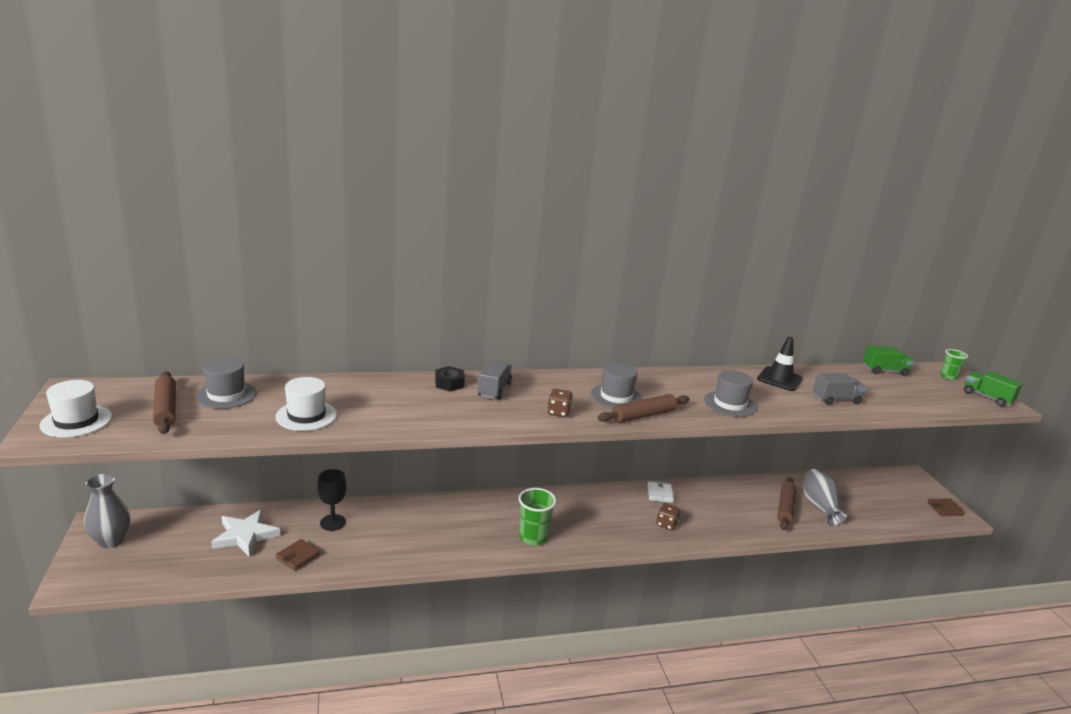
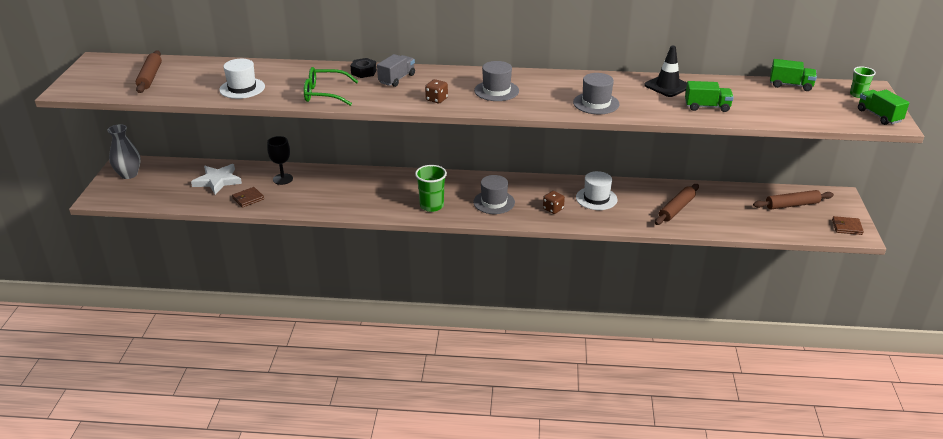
camera: 20 degrees right, 10 degrees up
white hat [40,380,112,438] -> white hat moved to [576,171,617,210]
grey hat [195,357,257,409] -> grey hat moved to [473,175,515,214]
brown rolling pin [598,394,689,423] -> brown rolling pin moved to [753,190,834,210]
white wallet [647,481,674,503] -> none
grey vase [803,469,847,525] -> none
grey truck [813,373,867,405] -> green truck [685,81,734,112]
none -> green glasses [304,67,359,106]

